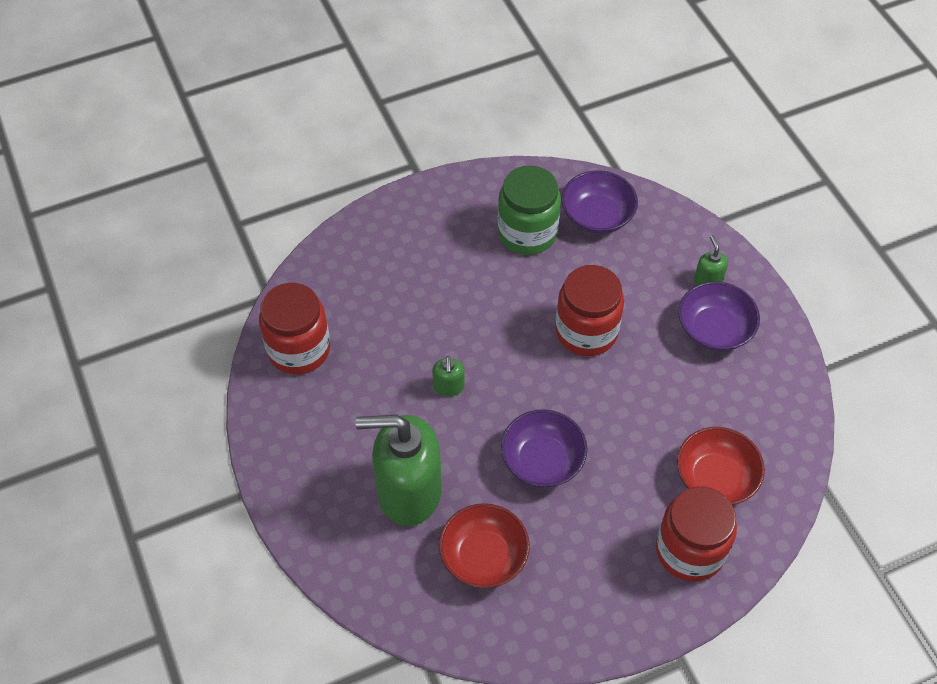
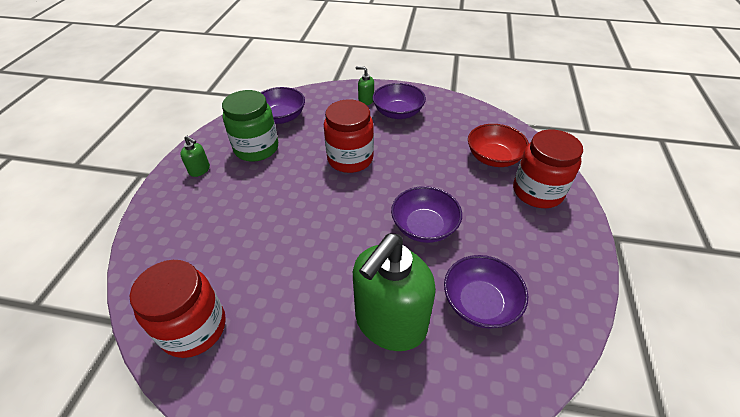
camera: 55 degrees left, 10 degrees down
green soap dispenser [432,356,465,397] -> green soap dispenser moved to [180,136,210,177]
red bowl [439,503,530,588] -> purple bowl [444,255,528,329]

